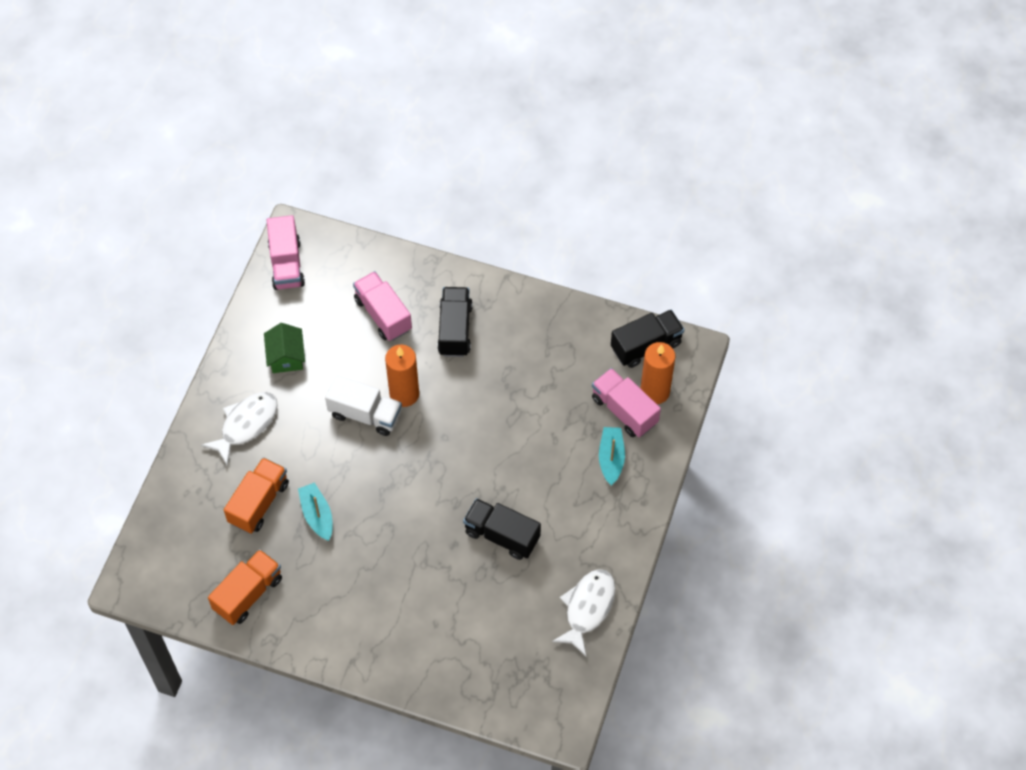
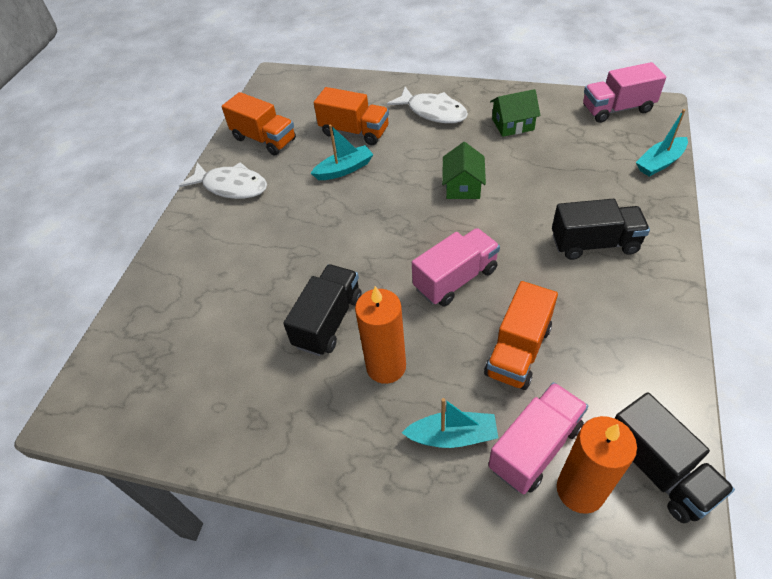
camera: 90 degrees right, 10 degrees down
white truck [325,375,402,436] -> green house [442,142,486,199]
pink truck [353,271,412,341] -> pink truck moved to [412,228,500,307]
orange candle [385,344,419,407] -> orange candle moved to [355,286,406,384]
white fish [552,569,616,656] -> white fish moved to [179,162,267,199]
none -> orange truck [484,281,558,390]
none -> turquoise boat [636,109,688,177]

